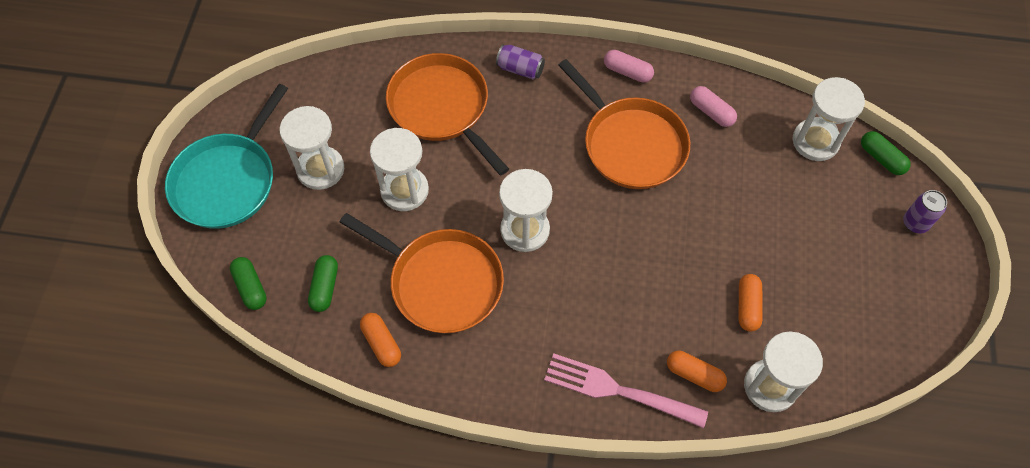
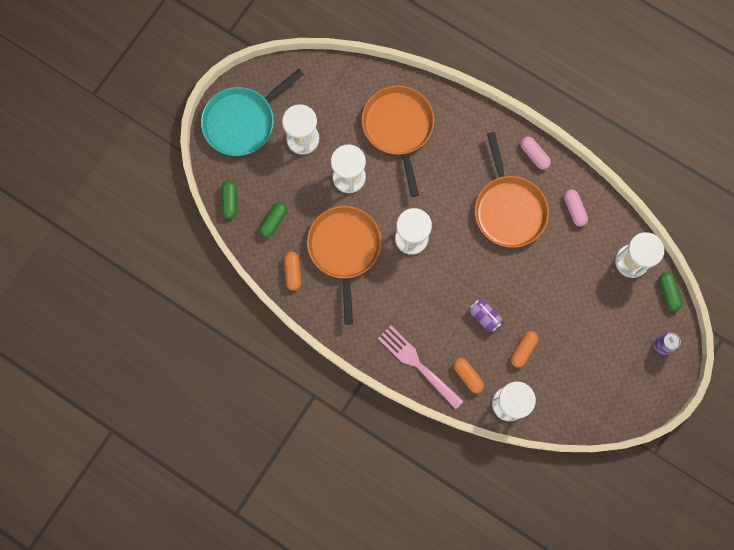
camera: 25 degrees right, 15 degrees up
orange pan [340,213,504,333] -> orange pan turned 150 degrees counterclockwise [307,206,381,325]
purple can [496,45,545,79] -> purple can moved to [469,298,503,333]

